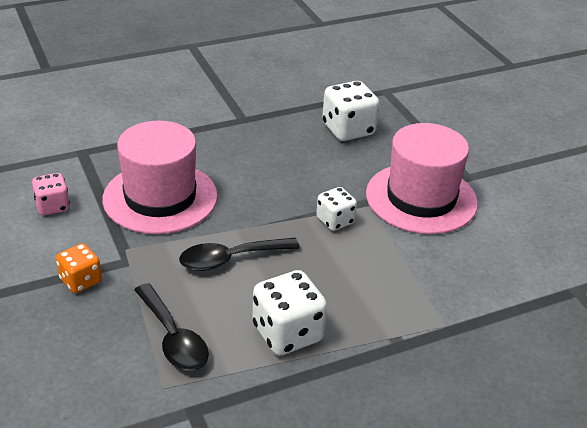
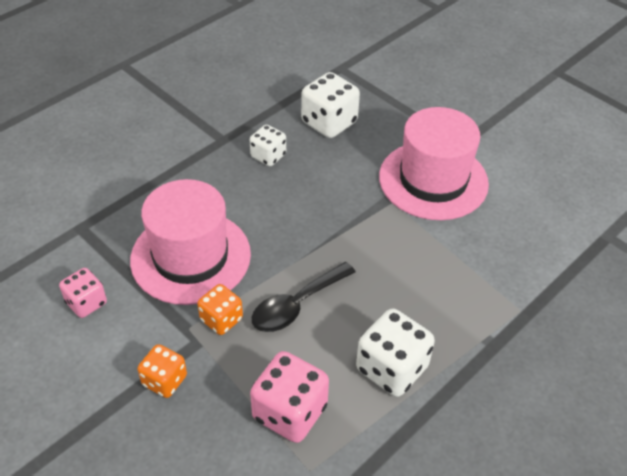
camera: 20 degrees left, 10 degrees up
black spoon [134,283,209,371] -> pink dice [250,351,329,443]
white dice [316,187,357,231] -> white dice moved to [250,125,286,166]
none -> orange dice [197,284,243,335]

